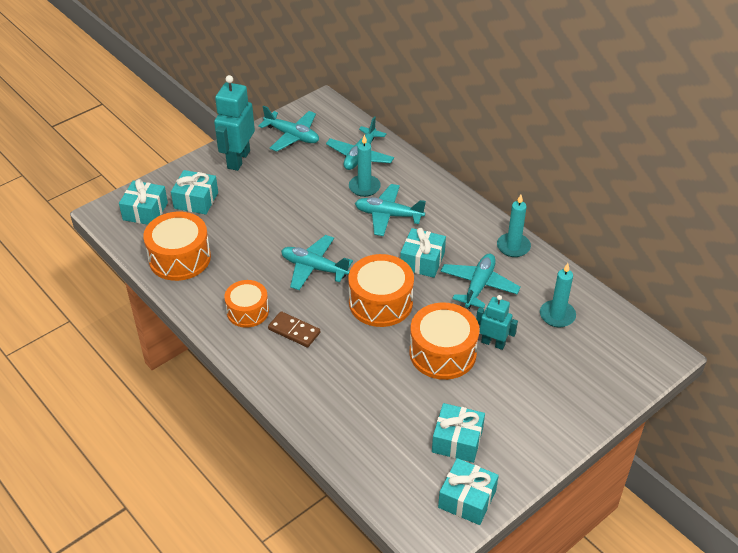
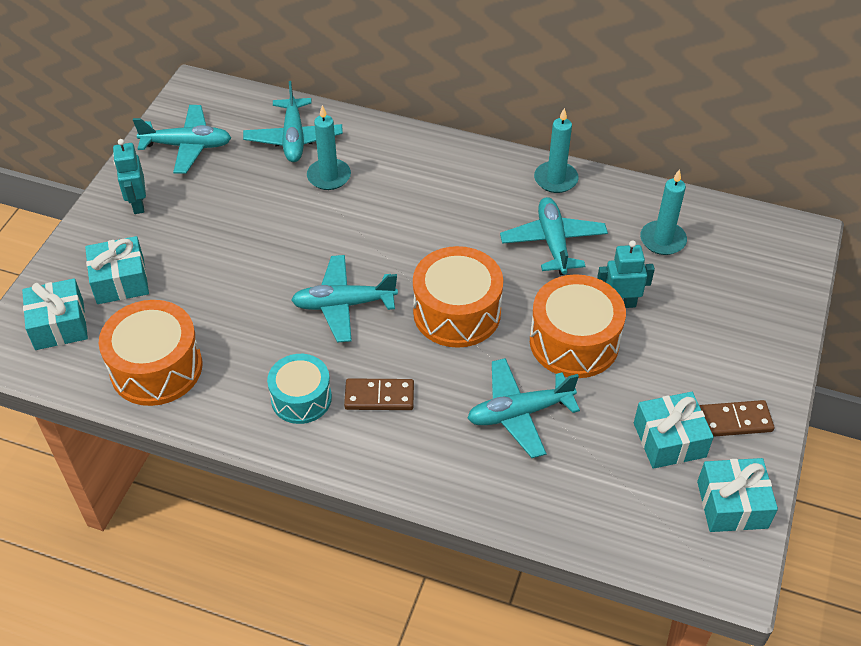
camera: 30 degrees left, 5 degrees up
turquoise robot [214,75,255,171] -> turquoise robot [113,139,146,214], size x0.59
orange drum [224,280,269,328] -> turquoise drum [267,354,332,424]
turquoise plane [355,184,426,236] -> turquoise plane moved to [467,358,580,458]
turquoise gift [400,228,446,278] -> none
none -> brown domino [699,400,774,437]

